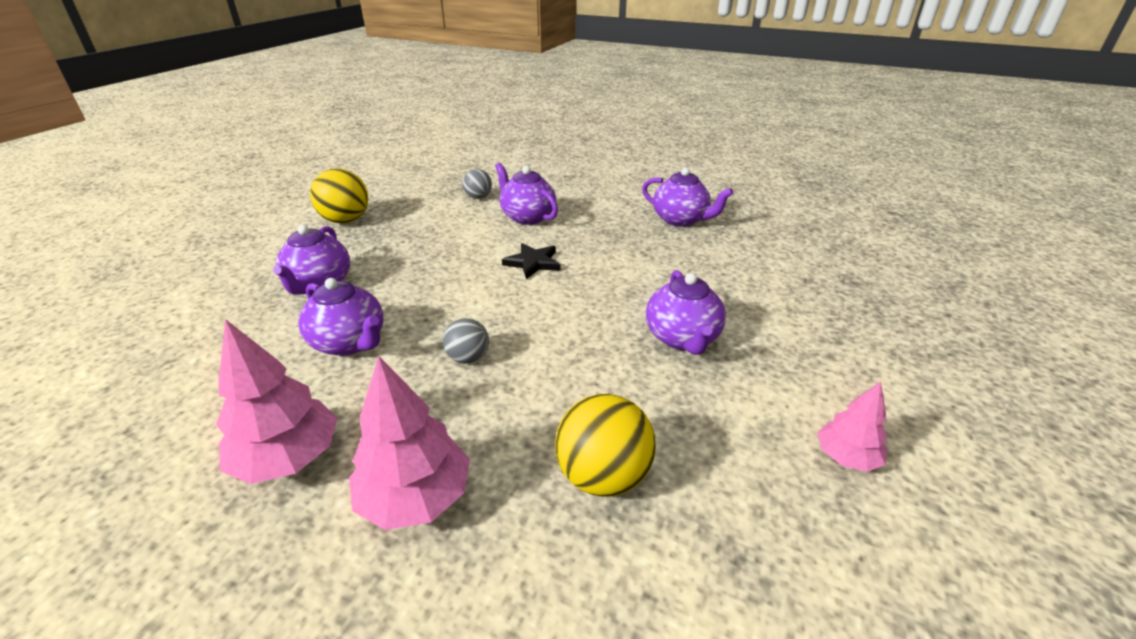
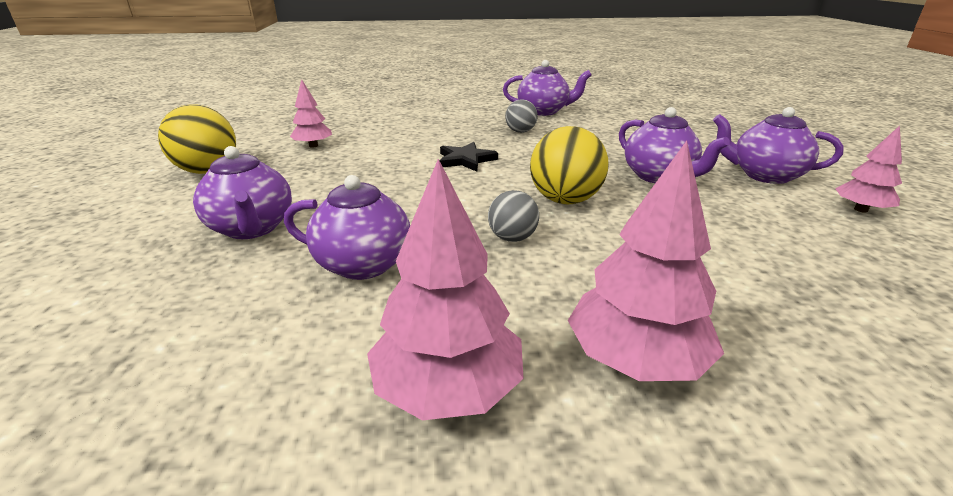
camera: 30 degrees left, 5 degrees down
grey ball [463,169,492,199] -> grey ball moved to [505,99,538,133]
purple teapot [495,163,558,225] -> purple teapot moved to [713,107,844,184]
yellow ball [555,394,656,497] -> yellow ball moved to [530,126,609,204]
none -> pink tree [290,79,332,148]

